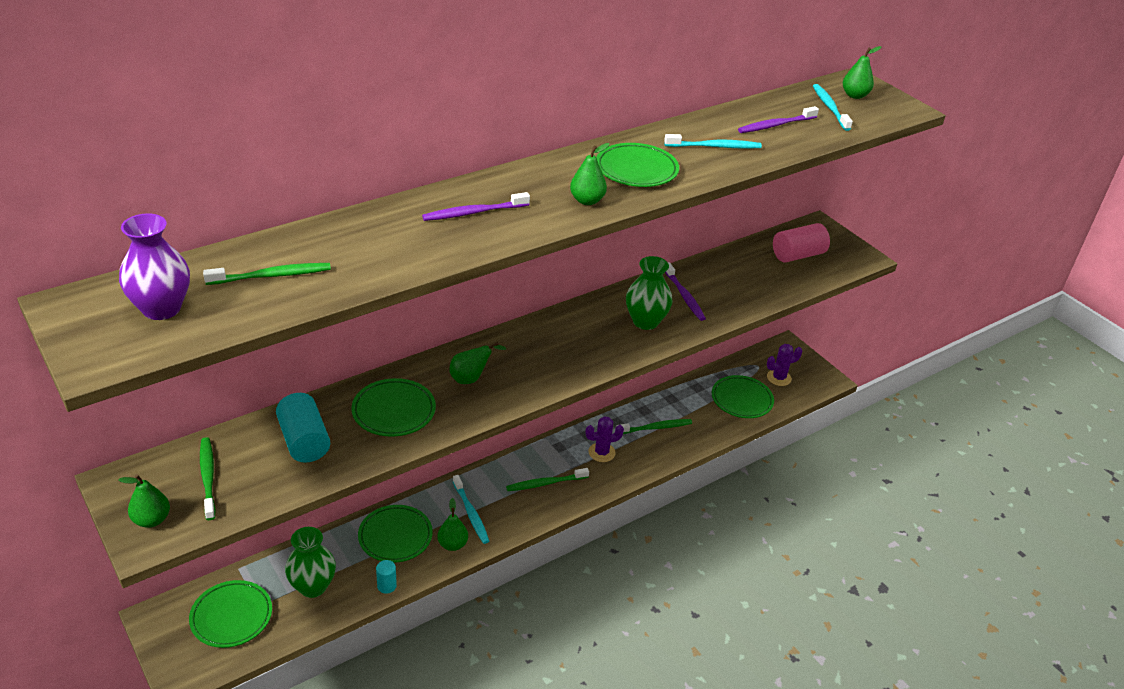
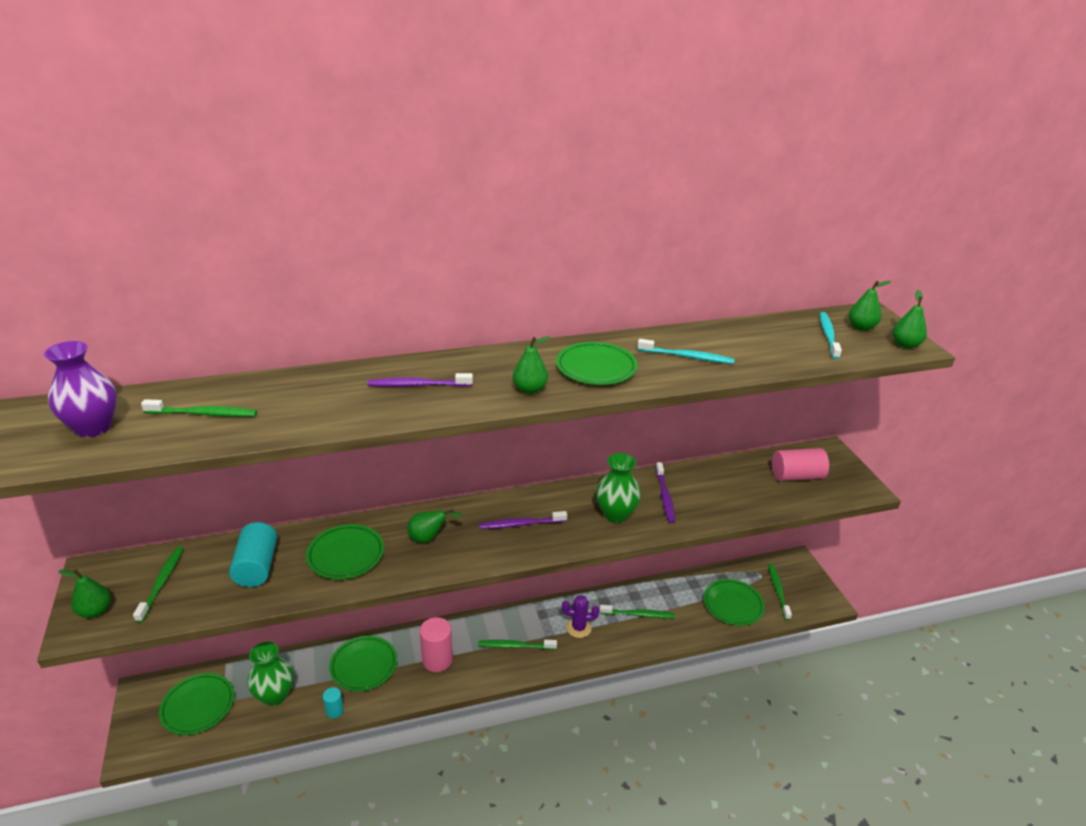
camera: 20 degrees right, 5 degrees down
green pear [437,498,468,551] -> green pear moved to [893,290,927,349]
turquoise toothbrush [453,475,489,544] -> pink cylinder [420,617,453,672]
purple toothbrush [738,106,819,133] -> purple toothbrush moved to [479,511,567,529]
purple cactus [767,344,802,386] -> green toothbrush [768,564,792,620]

